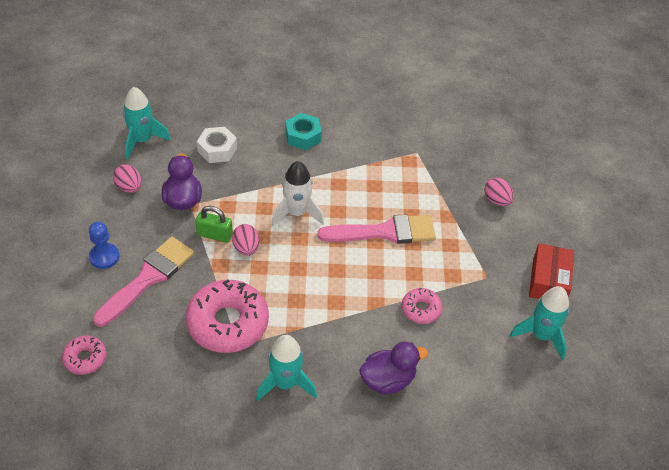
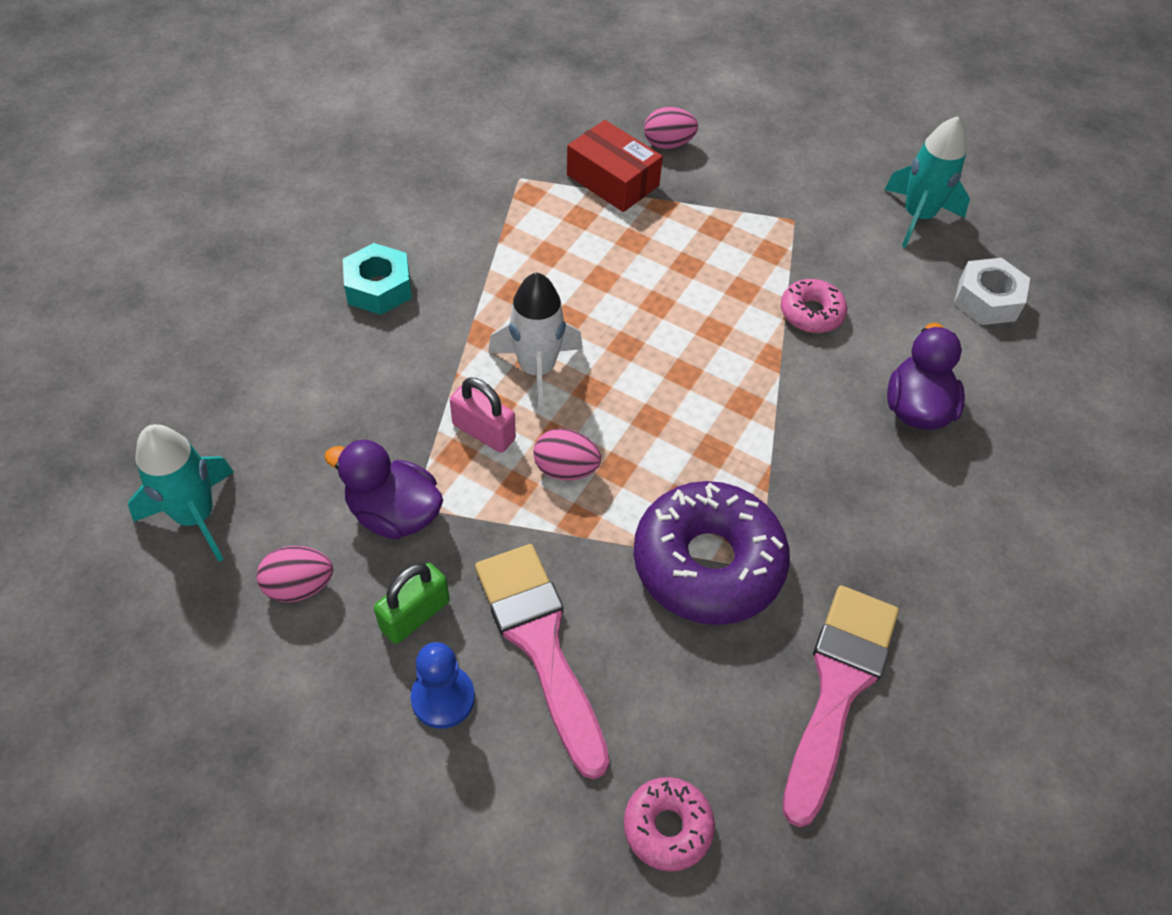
camera: 60 degrees left, 5 degrees up
pink donut [185,279,269,353] -> purple donut [633,481,790,625]
green padlock [195,206,233,243] -> green padlock moved to [374,563,450,644]
white nut [197,127,237,163] -> white nut moved to [954,258,1030,325]
turquoise rocket [256,335,317,402] -> none
pink brush [317,214,436,244] -> pink brush moved to [782,585,899,827]
red box [529,243,574,299] -> red box moved to [567,120,663,212]
none -> pink padlock [450,378,516,453]

